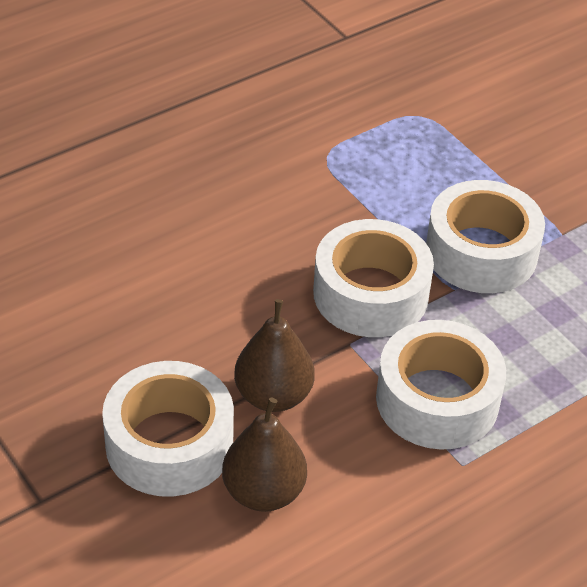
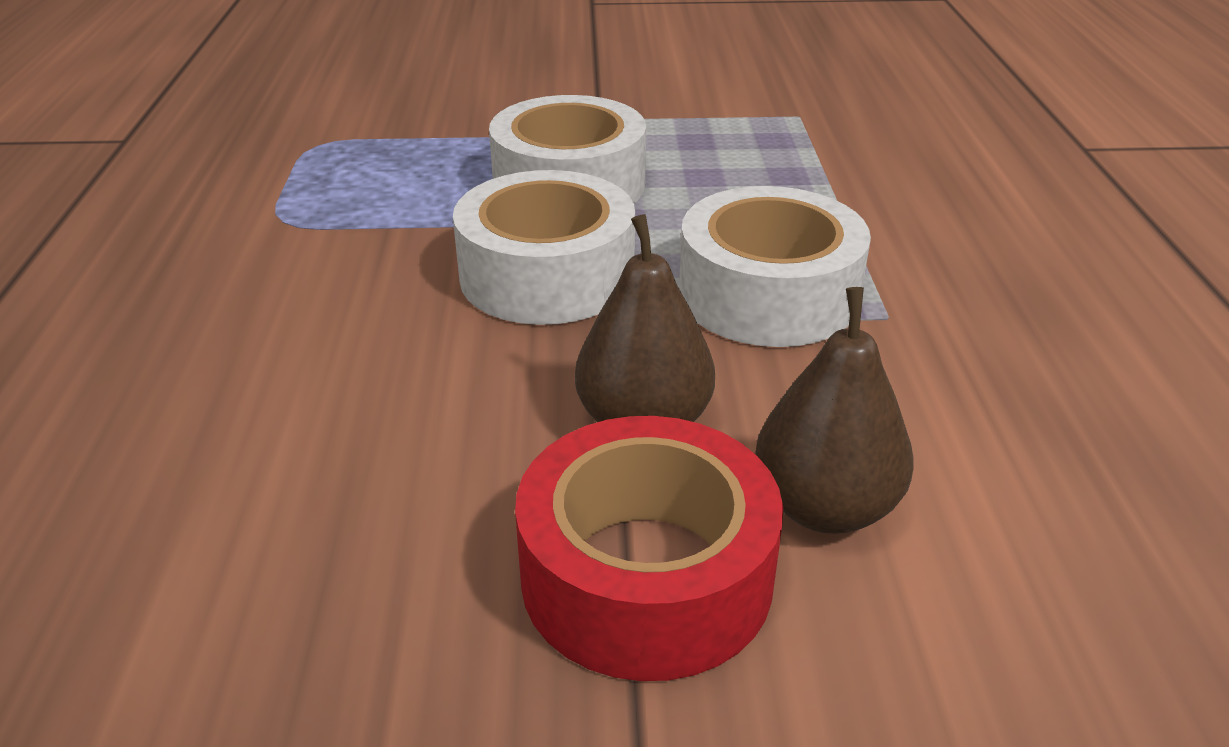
camera: 55 degrees left, 10 degrees down
white tape [102,361,234,497] -> red tape [515,416,783,681]

